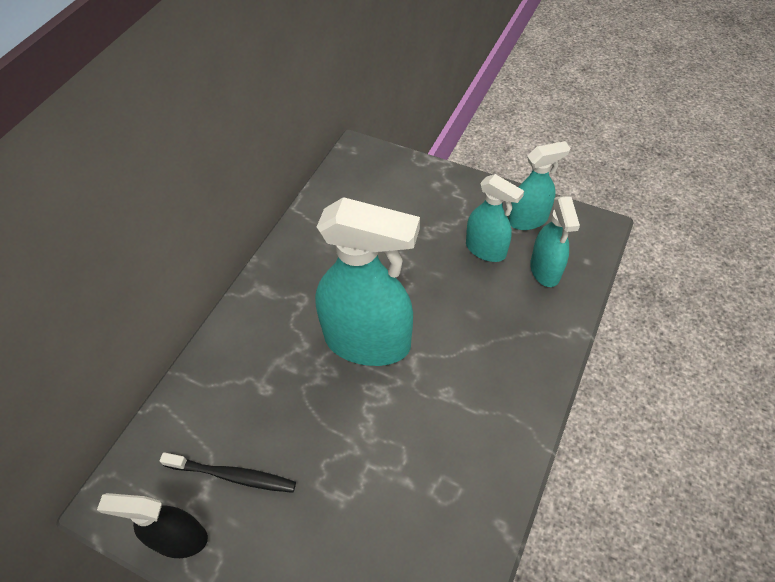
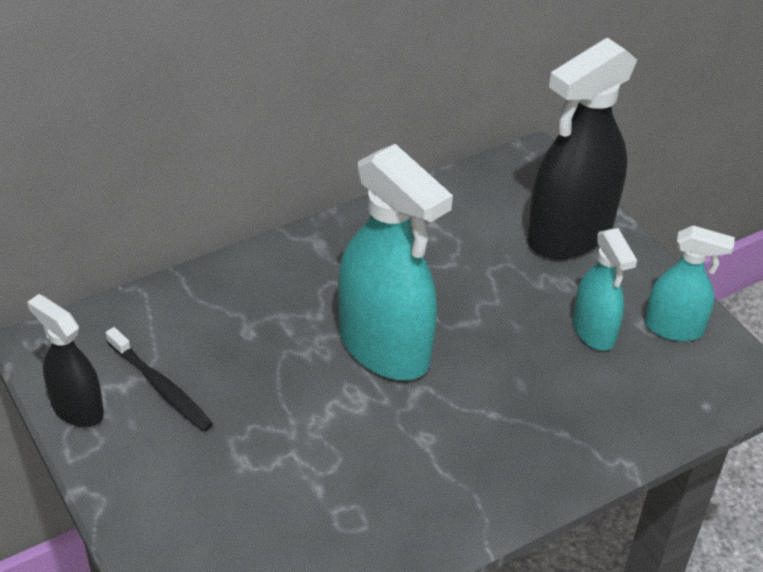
camera: 30 degrees right, 10 degrees down
turquoise spray bottle [530,196,580,287] -> none
none -> black spray bottle [528,38,637,259]

